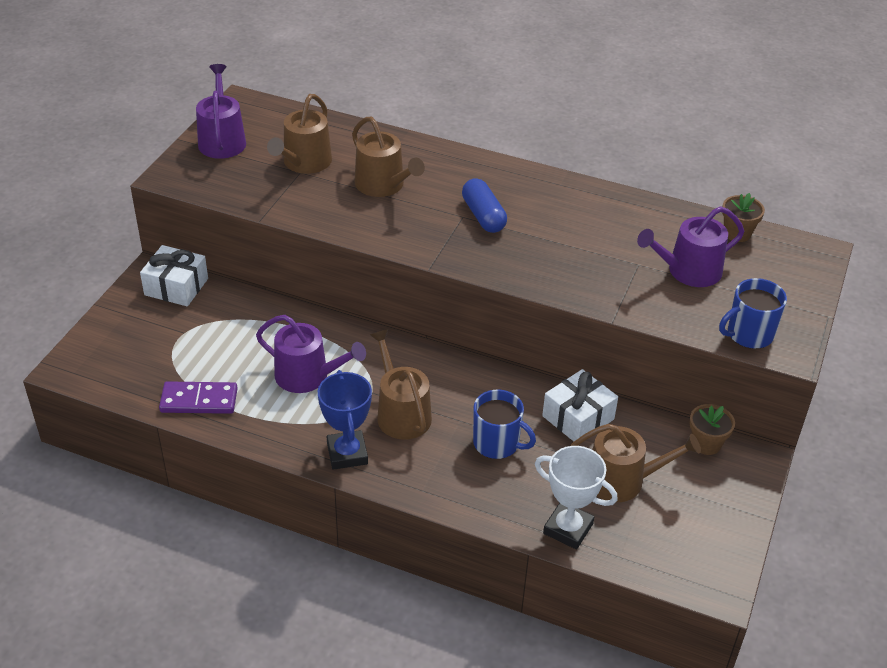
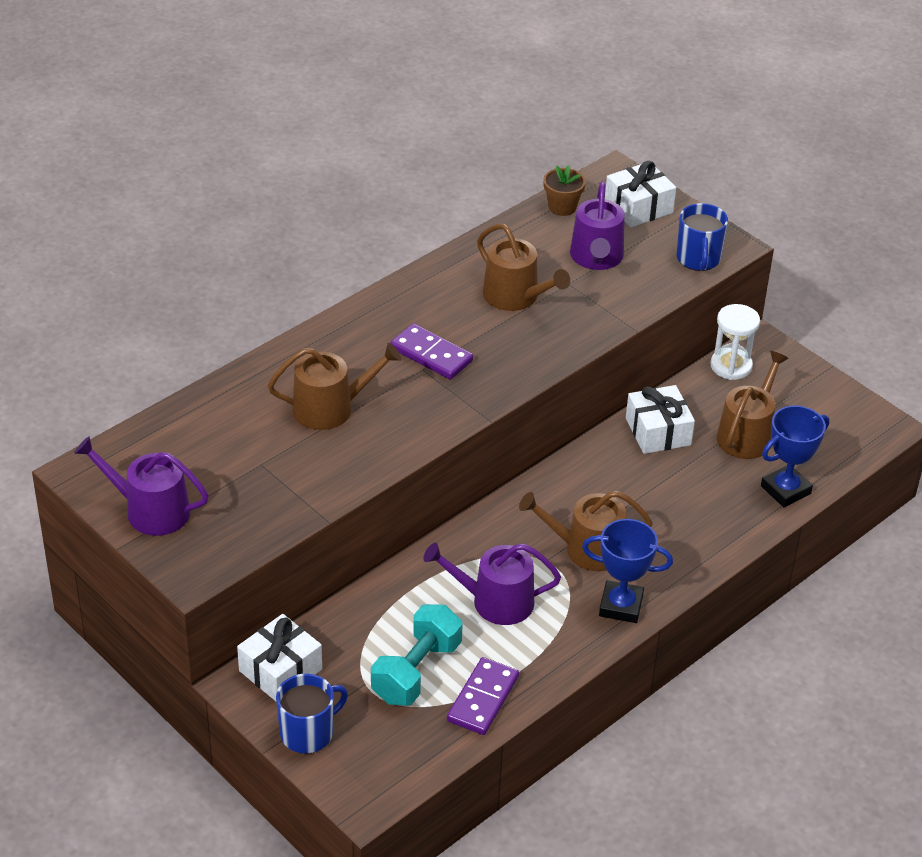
camera: 65 degrees left, 0 degrees up
purple watering can [256,315,366,393] -> purple watering can turned 135 degrees counterclockwise [423,543,561,625]
brown watering can [267,94,332,174] -> brown watering can moved to [477,224,570,311]
blue capsule [462,178,507,233] -> purple domino [390,323,473,380]
blue mug [473,390,536,459] -> blue mug moved to [276,674,348,754]
white trophy [535,446,618,549] -> blue trophy [761,406,829,507]
brown flower pot [689,404,735,455] -> white hourglass [710,304,760,380]
none -> turquoise dumbbell [371,604,463,705]
none -> white gift [605,161,676,227]

